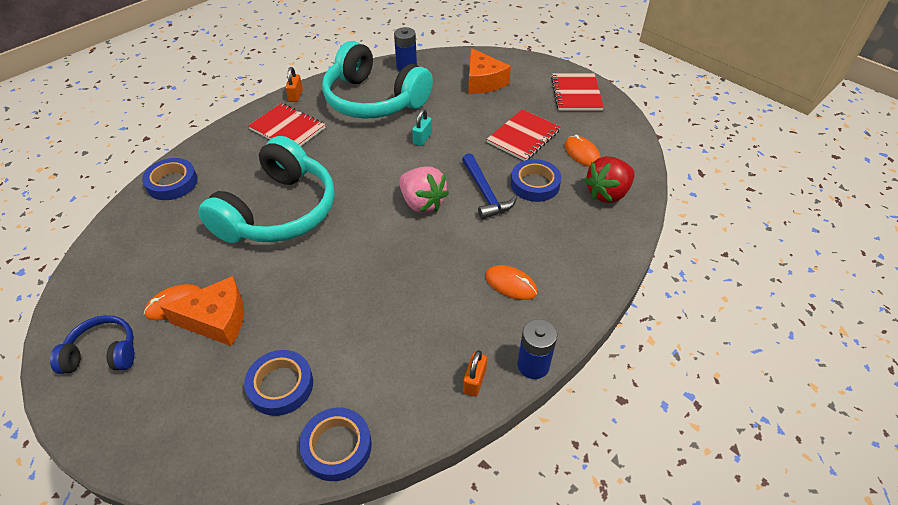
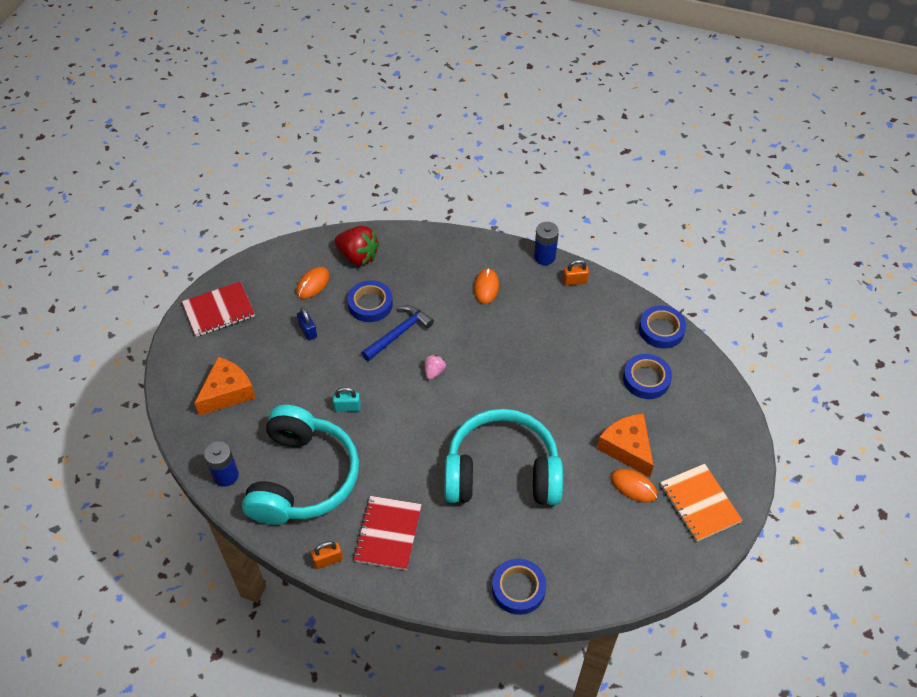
camera: 115 degrees left, 5 degrees up
blue headphones [50,315,135,374] -> orange notebook [660,464,743,542]
pink strawberry [399,167,449,213] -> pink strawberry [425,354,446,380], size x0.52
red notebook [487,109,560,161] -> blue padlock [297,307,317,340]

